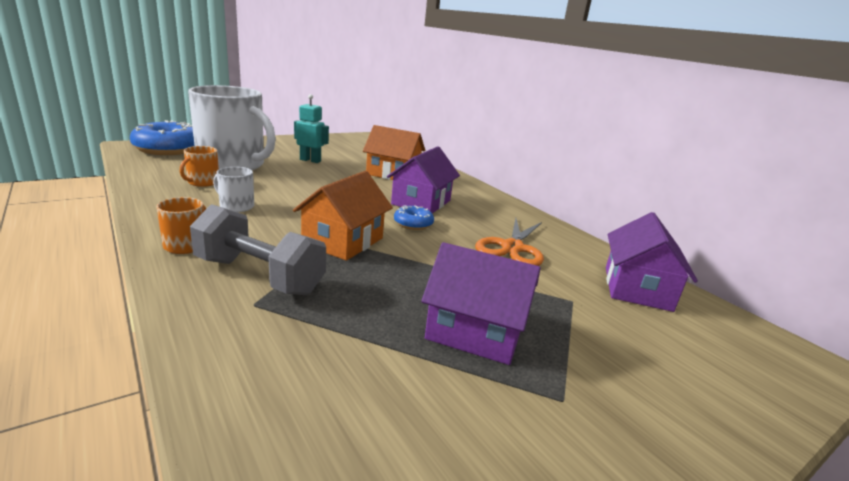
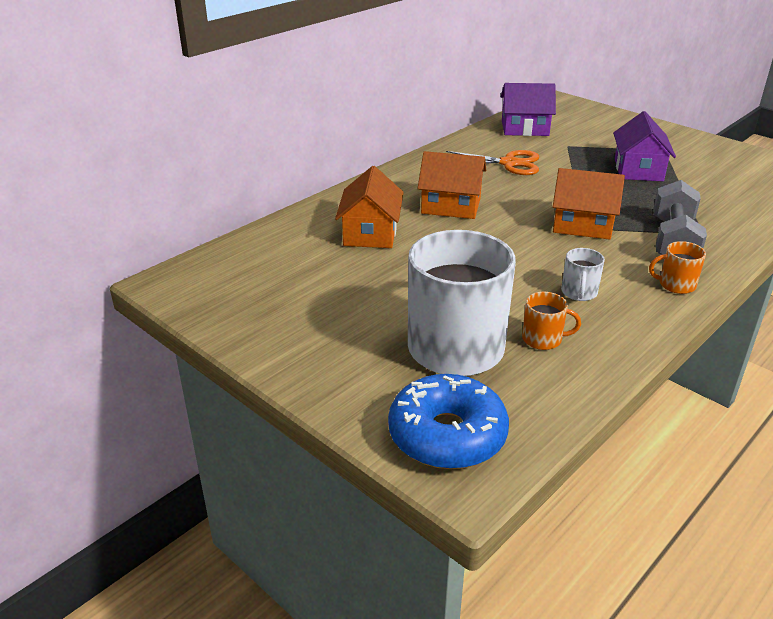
camera: 100 degrees left, 10 degrees up
turquoise robot [294,94,329,163] -> none
purple house [387,146,460,213] -> orange house [418,151,486,219]
blue donut [394,205,434,230] -> none

